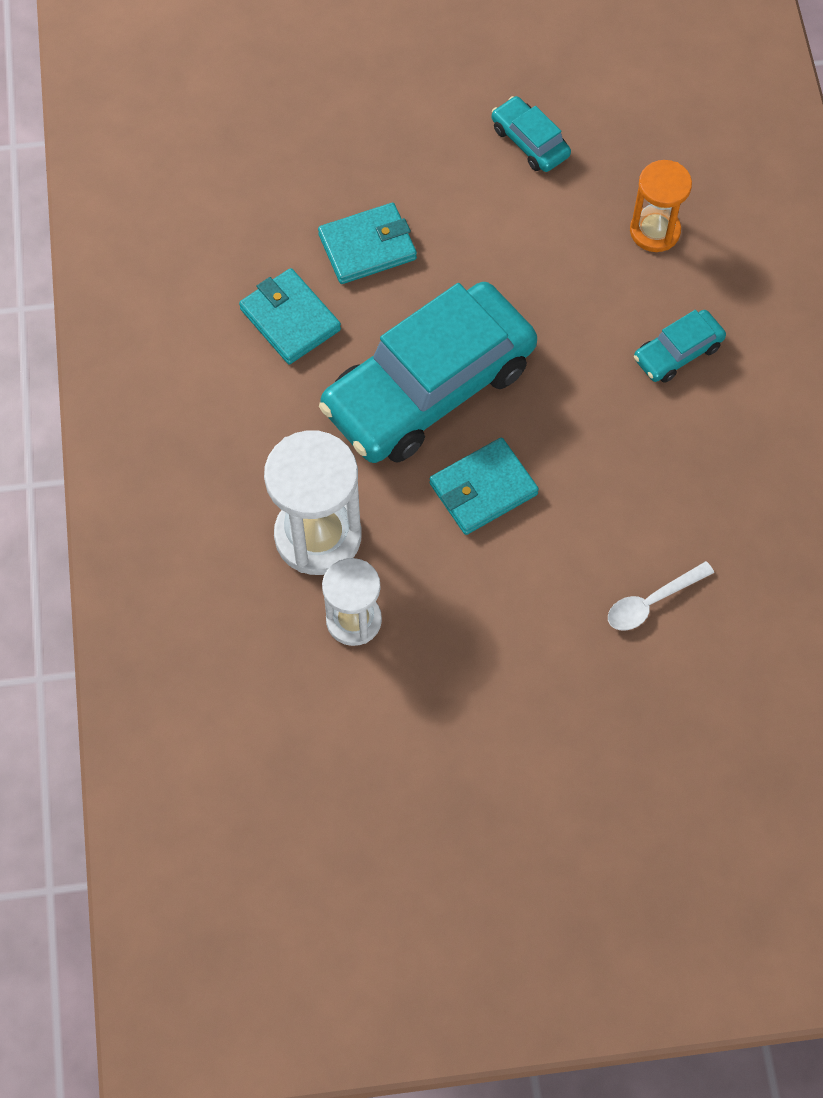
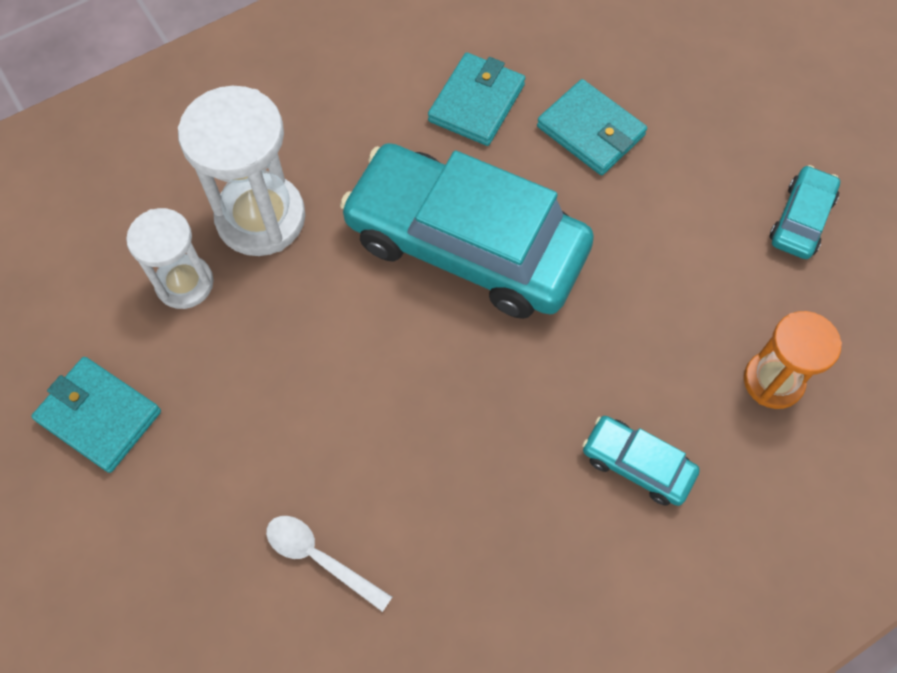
camera: 65 degrees right, 0 degrees up
turquoise wallet [429,438,539,535] -> turquoise wallet moved to [31,357,161,473]

